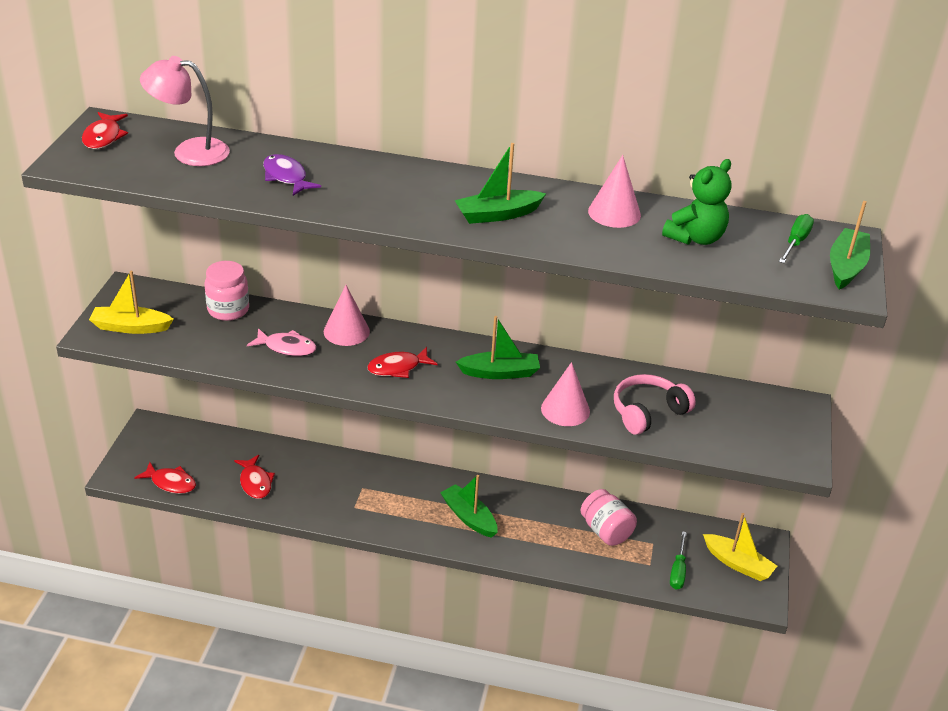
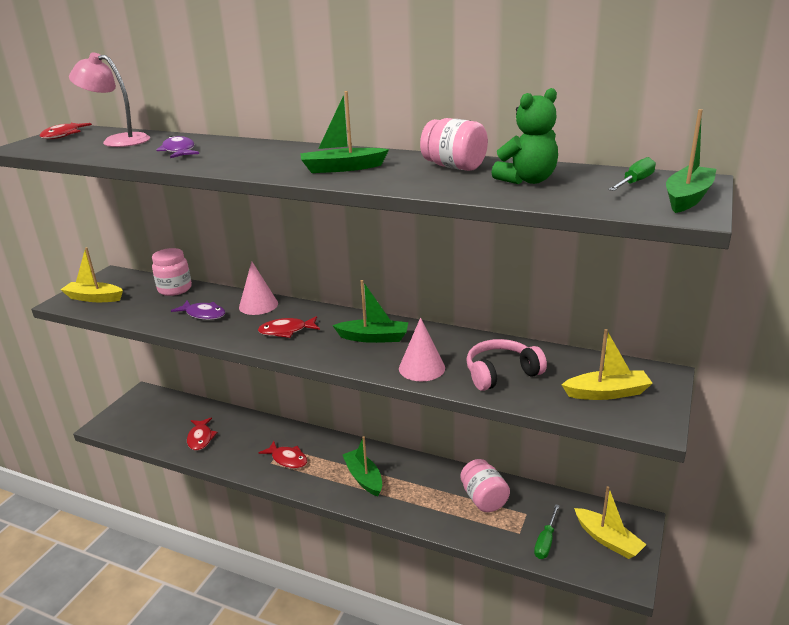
camera: 15 degrees right, 10 degrees down
red fish [134,462,196,494] -> red fish moved to [259,441,307,469]
pink fish [247,328,317,356] -> purple fish [171,300,225,320]
pink cone [588,155,641,228] -> pink jar [420,118,488,171]
none -> yellow boat [561,329,653,400]

